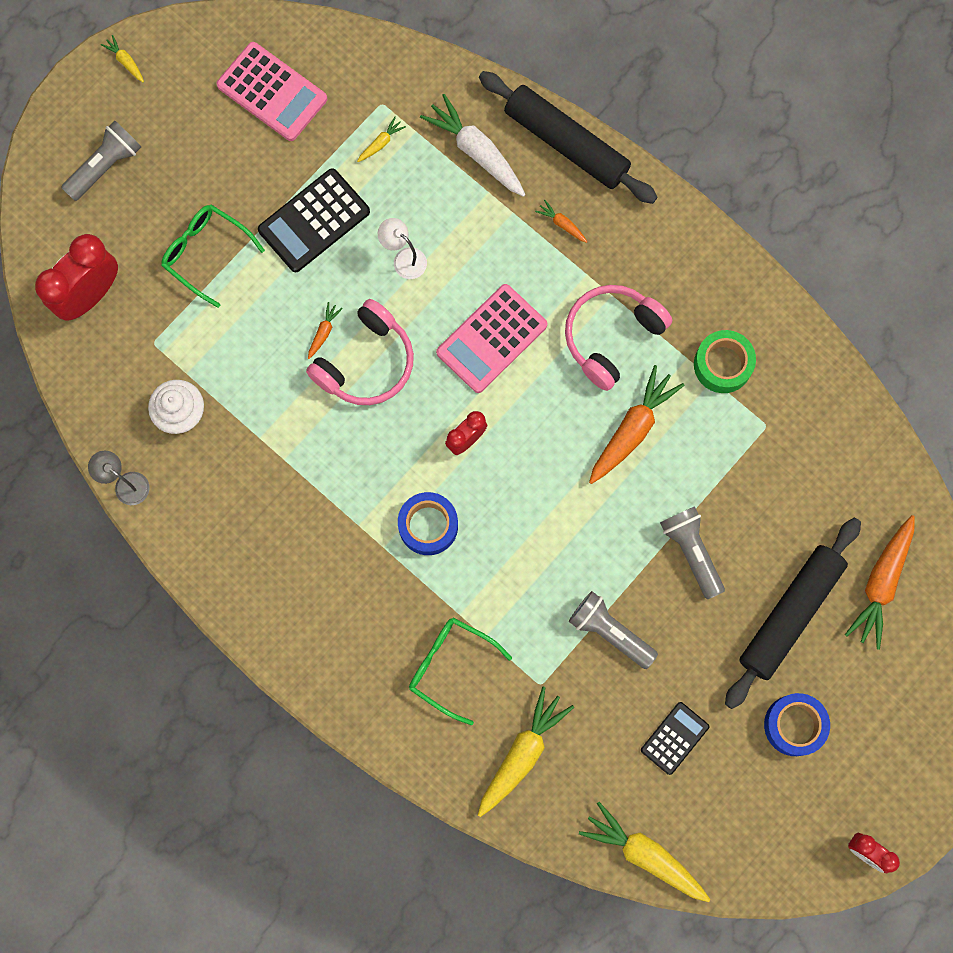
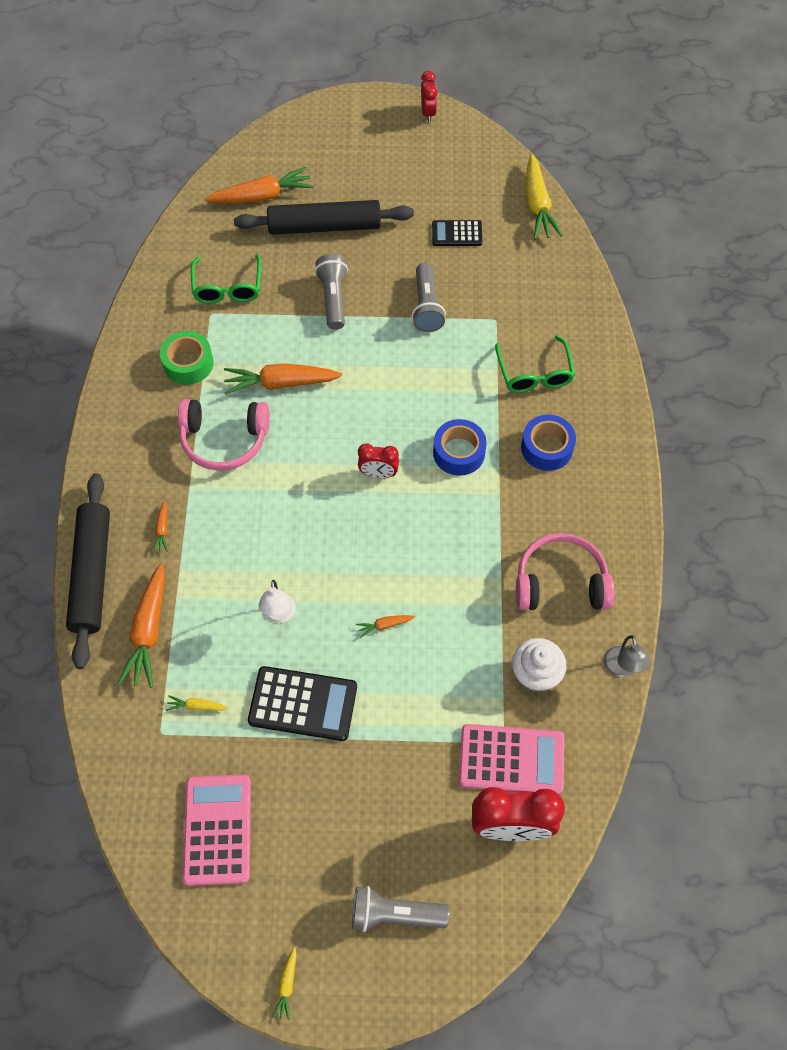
camera: 130 degrees left, 15 degrees down
green glasses [161,205,265,308] -> green glasses moved to [191,254,261,304]
pink headphones [306,299,414,405] -> pink headphones moved to [516,533,614,610]
white carrot [420,94,525,197] -> orange carrot [118,563,165,688]
pink calculator [436,284,548,393] -> pink calculator moved to [459,724,564,795]
yellow carrot [478,687,574,817] -> none
grey flashlight [660,506,725,599] -> grey flashlight turned 150 degrees clockwise [315,254,348,330]
blue tape [764,693,830,756] -> blue tape moved to [521,415,576,471]

